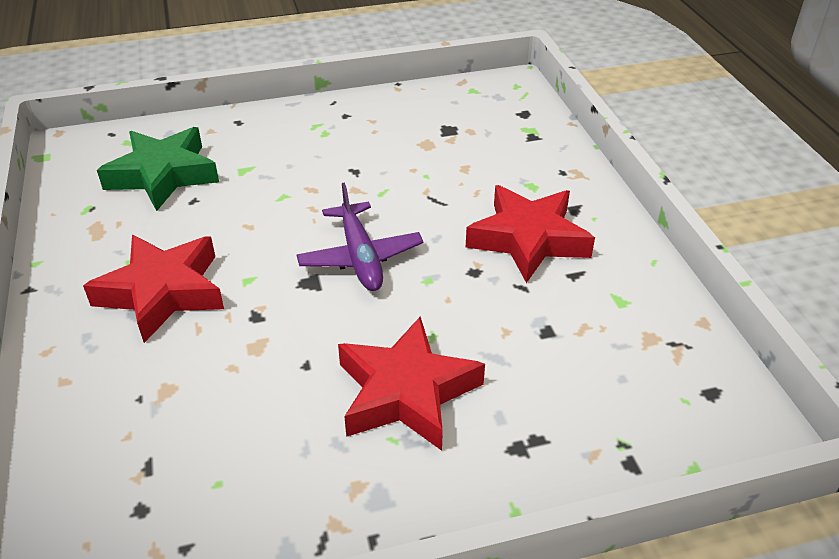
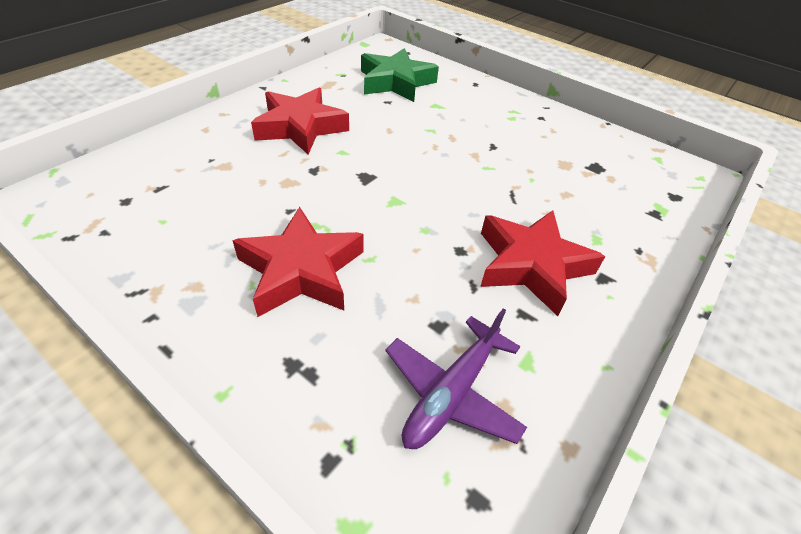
camera: 50 degrees right, 5 degrees up
purple plane [296,182,423,291] -> purple plane moved to [386,309,527,449]

